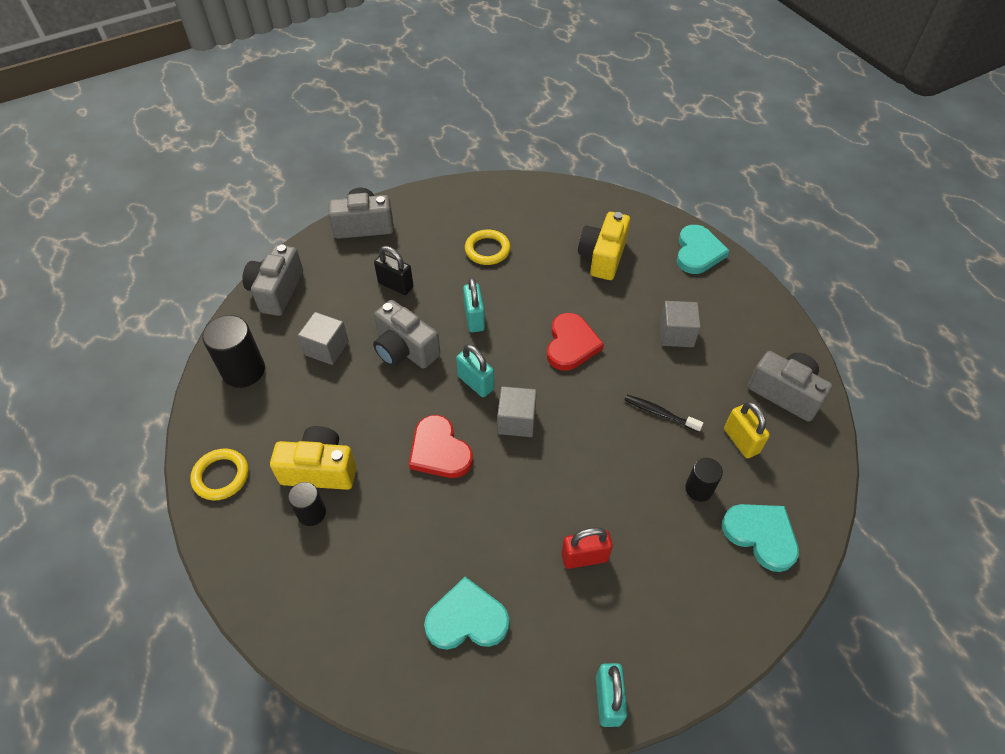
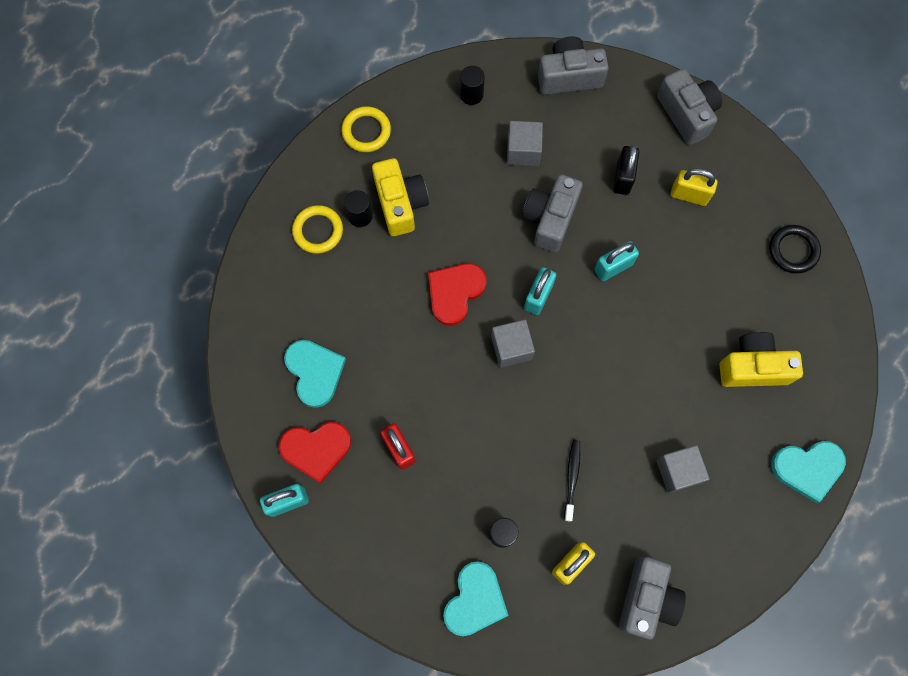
camera: 70 degrees right, 20 degrees up
black cylinder [202,315,265,388] -> black cylinder [460,66,485,105], size x0.59
yellow ring [465,230,510,265] -> yellow ring moved to [292,205,343,254]
red heart [547,313,604,371] -> red heart moved to [279,422,351,483]
none -> yellow padlock [671,168,718,206]
none -> black ring [769,225,821,273]

